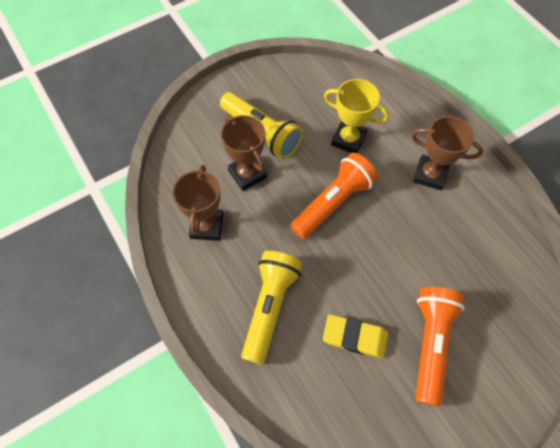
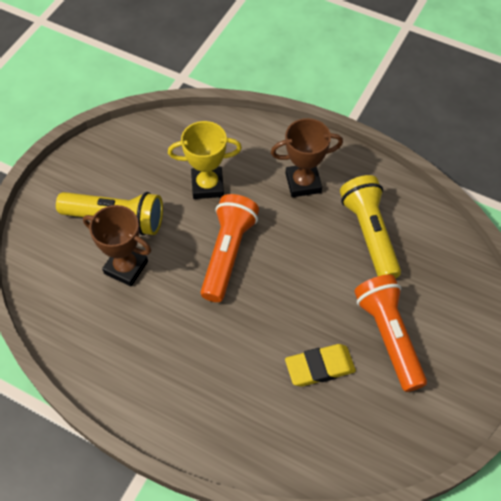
camera: 30 degrees left, 5 degrees down
brown trophy [173,165,224,241] -> none
yellow flashlight [241,251,302,365] -> yellow flashlight moved to [340,175,401,279]

